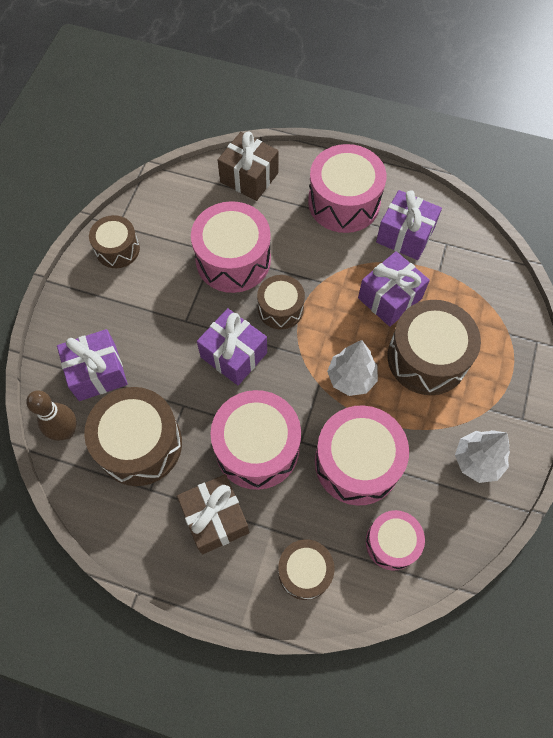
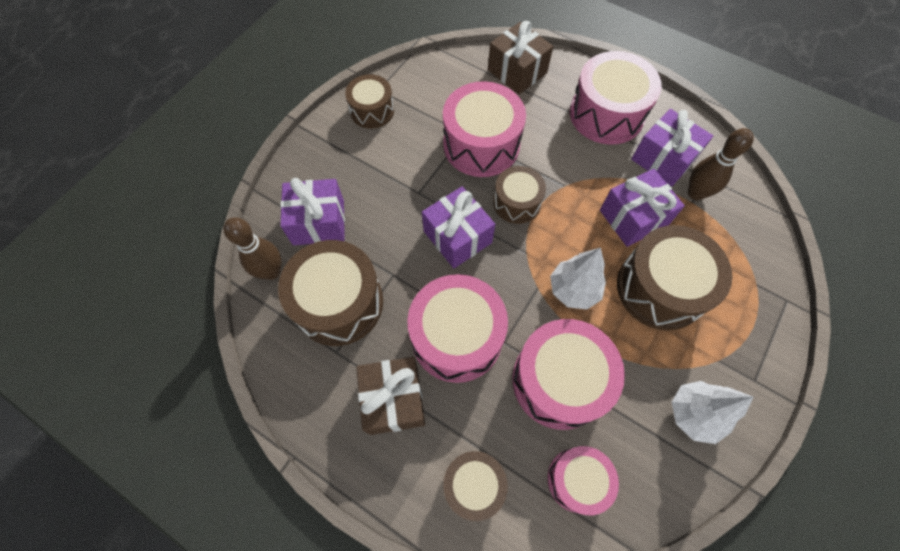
camera: 15 degrees right, 0 degrees up
none -> brown bowling pin [688,128,754,200]

